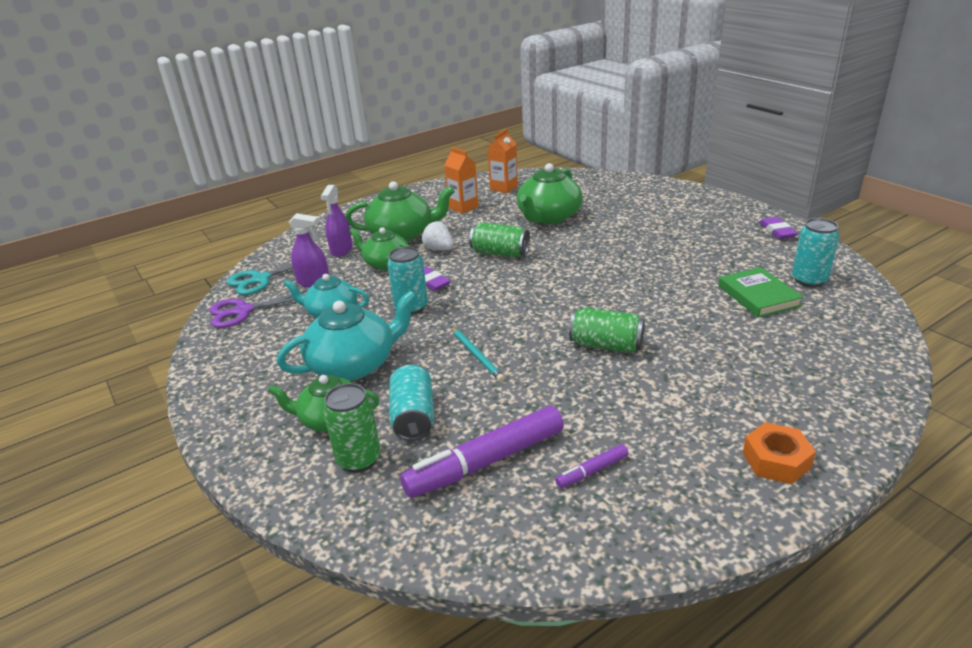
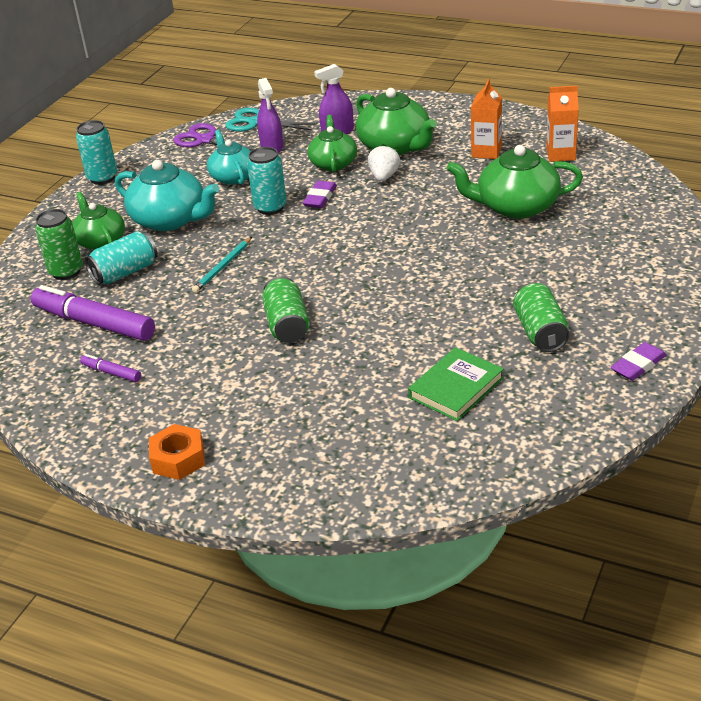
camera: 60 degrees right, 5 degrees up
green can [469,222,530,258] -> green can moved to [513,283,569,352]
turquoise can [792,218,839,287] -> turquoise can moved to [76,120,117,185]

